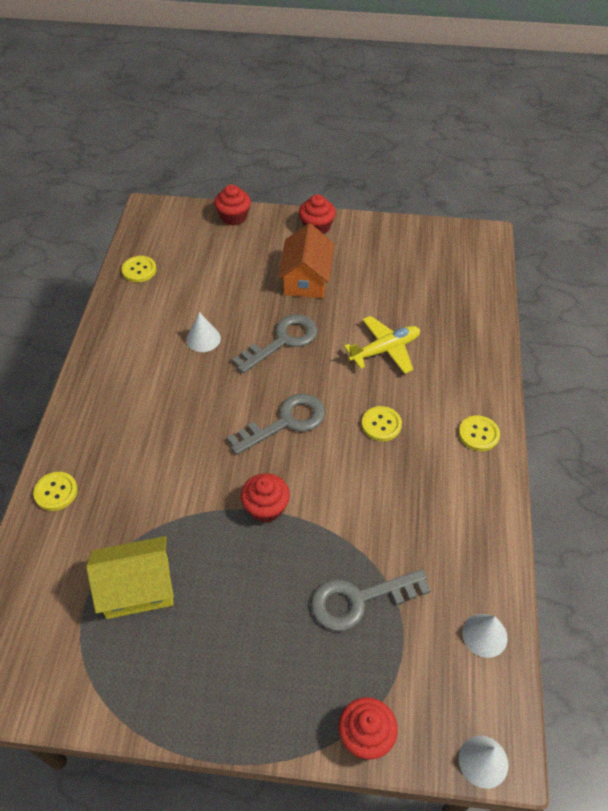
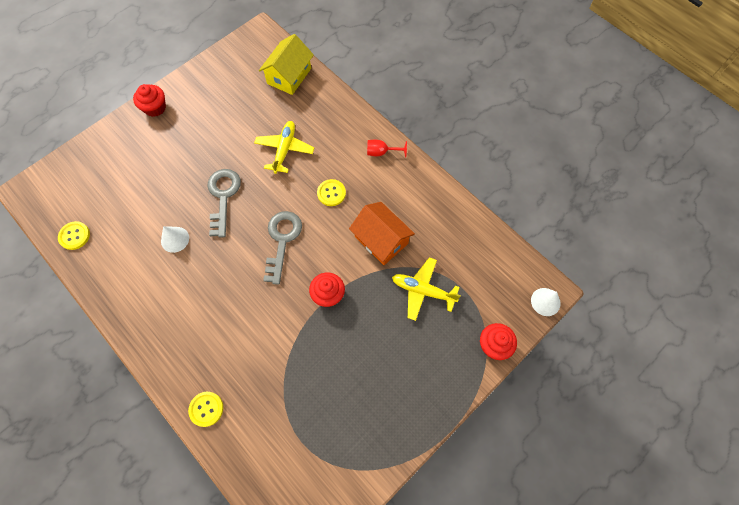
camera: 50 degrees left, 15 degrees up
yellow house [86,536,174,619] -> yellow house moved to [259,34,314,95]
red cupcake [214,184,251,226] -> none
orange house [278,223,335,298] -> orange house moved to [349,202,415,265]
grey key [311,569,430,631] -> yellow plane [392,257,461,321]
yellow button [459,415,500,451] -> red goblet [367,140,407,158]
white cone [462,614,508,658] -> none

